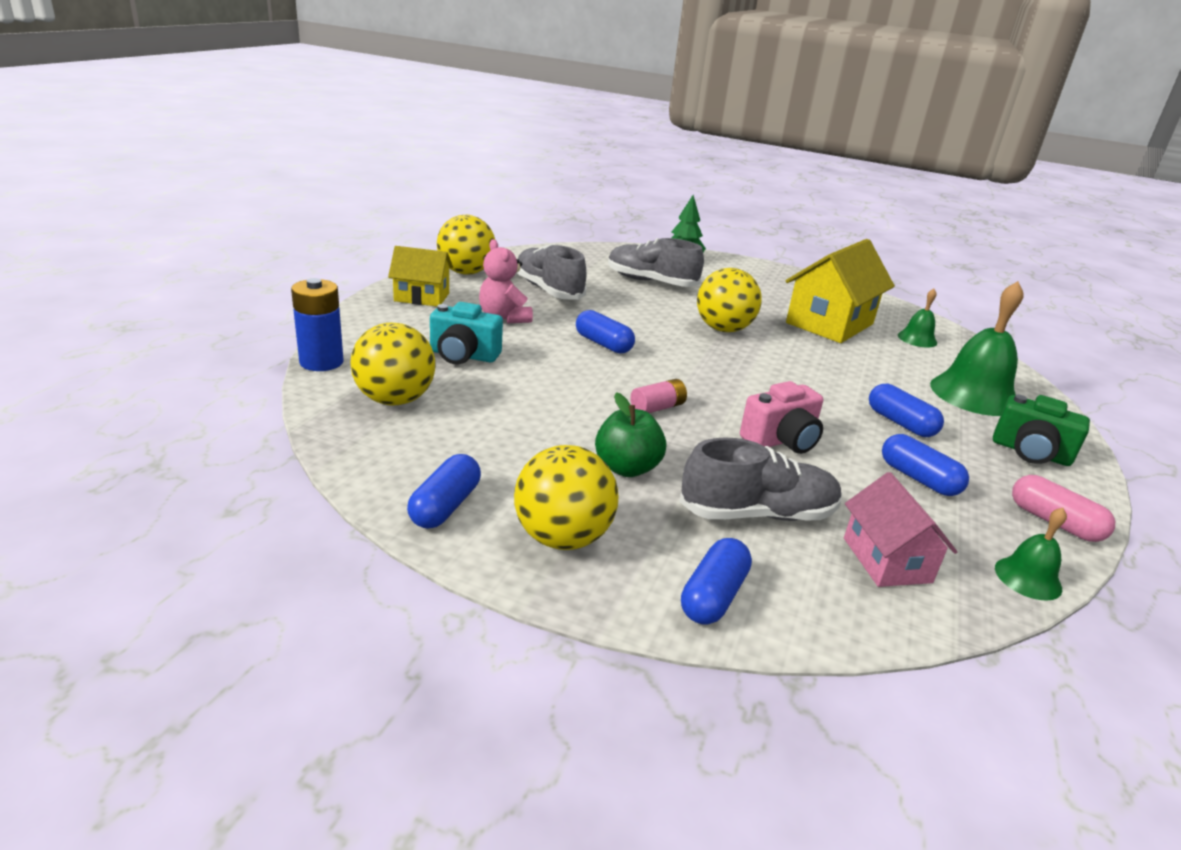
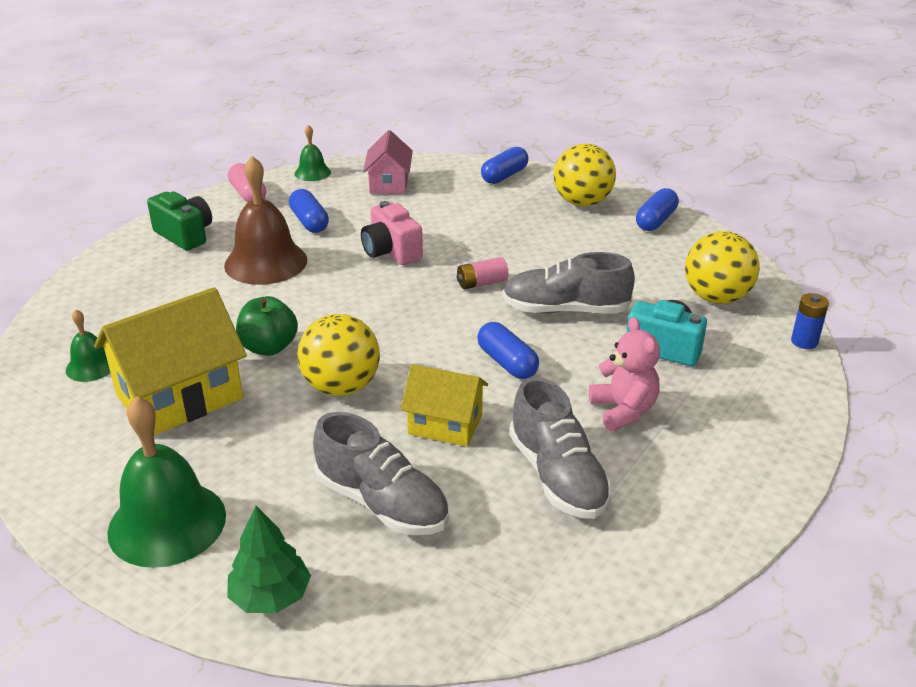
camera: 165 degrees left, 5 degrees up
blue battery [291,278,344,371] -> blue battery [791,293,829,349], size x0.62
yellow house [388,246,453,306] -> yellow house moved to [401,364,488,446]
yellow ball [437,215,495,275] -> none
green apple [595,392,666,477] -> green apple moved to [236,296,298,356]
grey shoe [679,438,842,521] -> grey shoe moved to [503,252,635,314]
pink camera [740,381,823,454] -> pink camera turned 105 degrees counterclockwise [361,201,423,265]
blue capsule [869,384,944,437] -> brown bell [224,156,307,285]
green bell [930,281,1024,416] -> green bell moved to [107,396,226,568]

